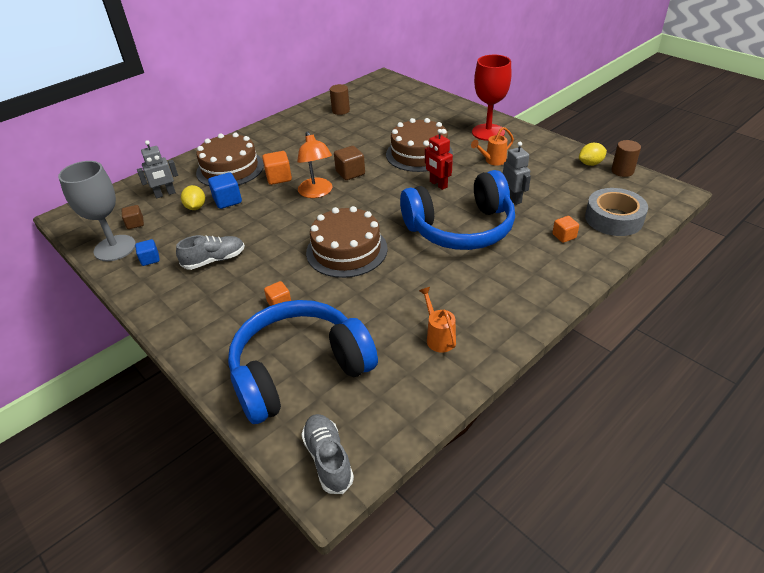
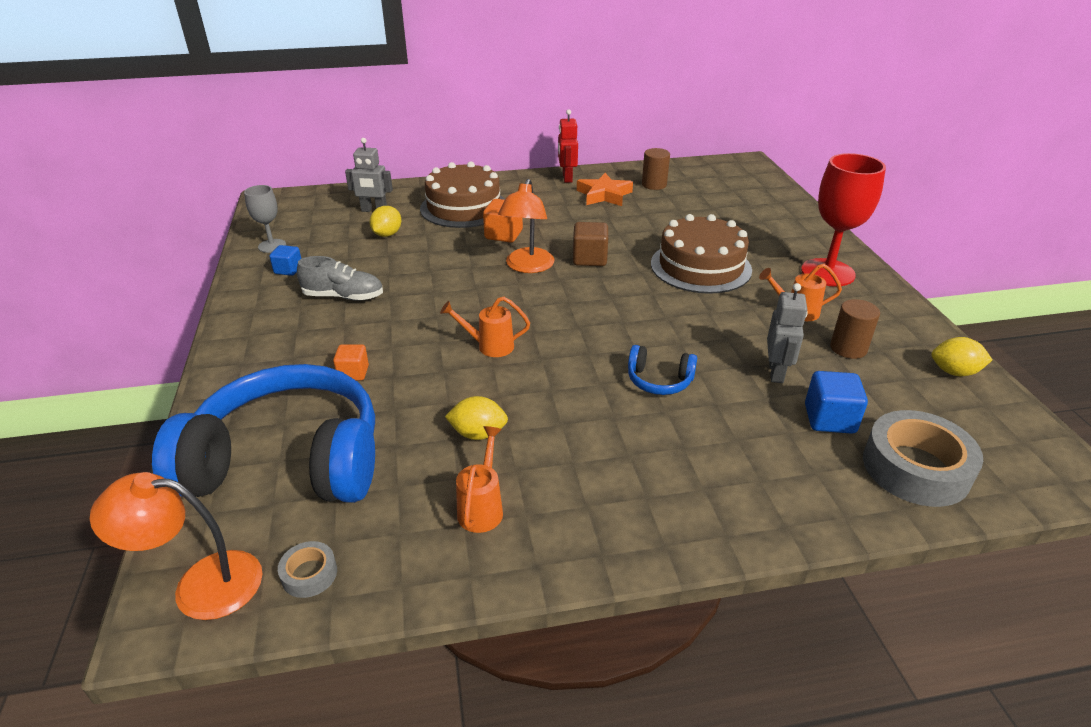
camera: 30 degrees right, 5 degrees down
grey goblet [58,161,136,261] -> grey goblet [244,185,286,253], size x0.55
brown cube [122,205,144,229] -> none
blue cube [208,172,242,209] -> blue cube moved to [805,371,868,434]
grey shoe [301,414,354,494] -> orange lamp [90,472,262,620]
brown cake [306,206,388,278] -> orange watering can [440,297,530,357]
blue headphones [400,170,515,250] -> blue headphones [628,345,697,395], size x0.41
red robot [425,129,453,190] -> red robot moved to [558,109,578,183]
orange cube [552,216,579,243] -> none
brown cylinder [611,140,641,177] -> brown cylinder moved to [830,299,880,359]
none -> grey tape [278,541,337,598]
none -> yellow lemon [445,396,508,440]
none -> orange star [577,173,633,206]

